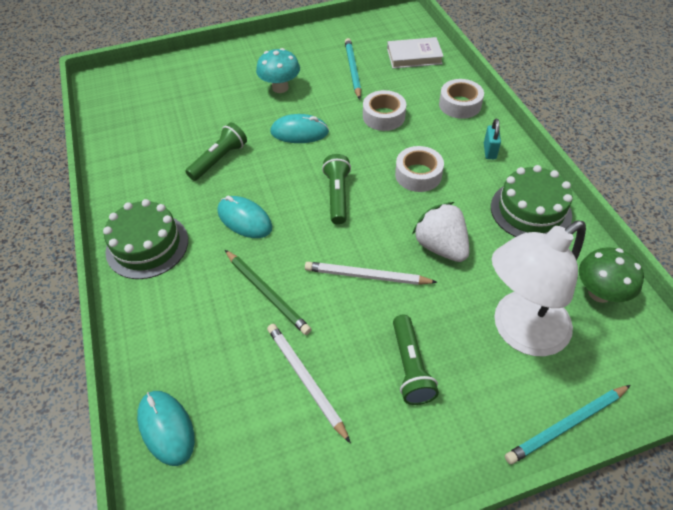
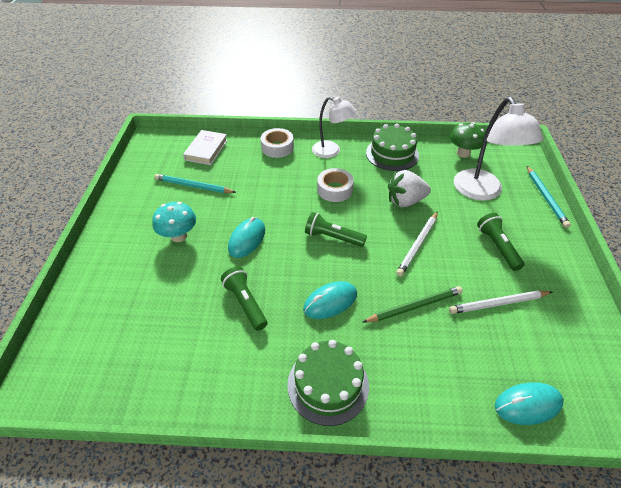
camera: 70 degrees left, 5 degrees down
white tape [363,90,406,131] -> none
green flashlight [393,315,439,405] -> green flashlight turned 120 degrees counterclockwise [477,213,525,271]
turquoise padlock [484,119,501,159] -> white lamp [312,97,356,158]

